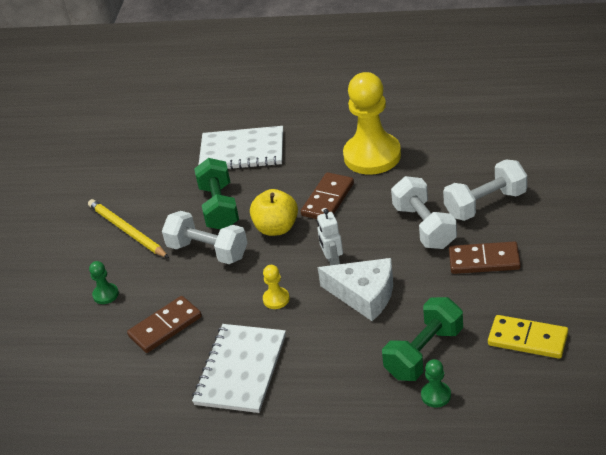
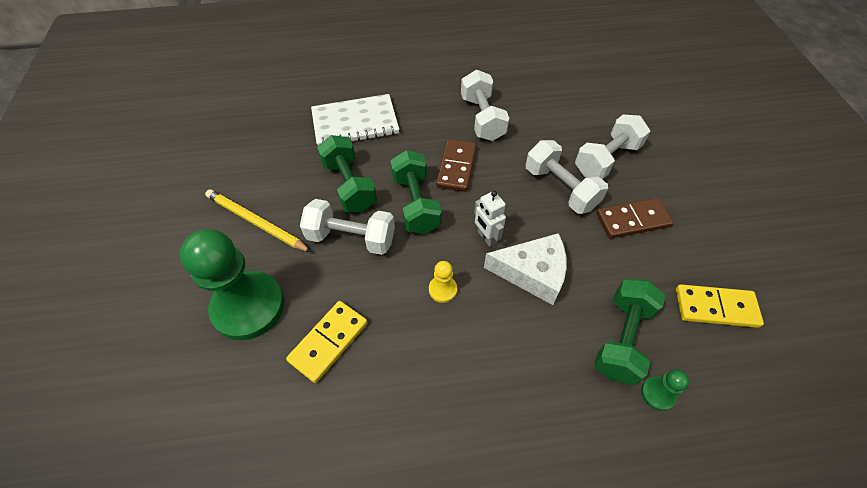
camera: 20 degrees left, 15 degrees up
green pawn [89,261,119,304] -> green pawn [180,229,284,340], size x2.43
brown domino [127,296,202,353] -> yellow domino [286,301,368,383]
white notebook [192,324,286,413] -> none
yellow apple [250,189,298,236] -> green dumbbell [390,150,442,234]
yellow pawn [343,72,401,175] -> white dumbbell [461,70,509,141]

